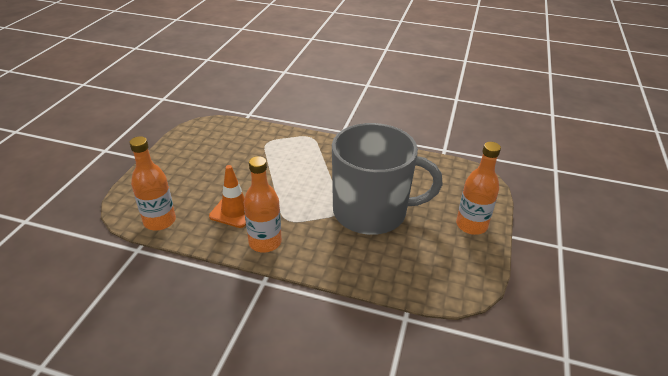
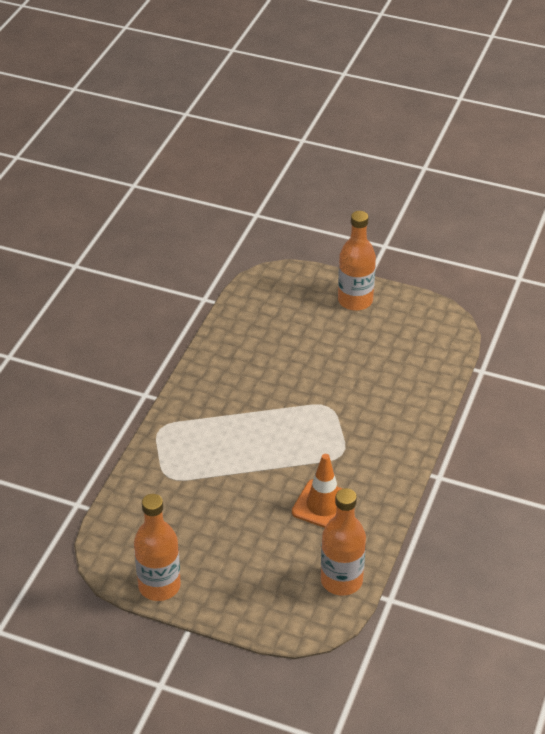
camera: 85 degrees left, 5 degrees up
orange bottle [244,156,282,253] -> orange bottle moved to [134,494,181,601]
grey mug [332,123,443,235] -> none

